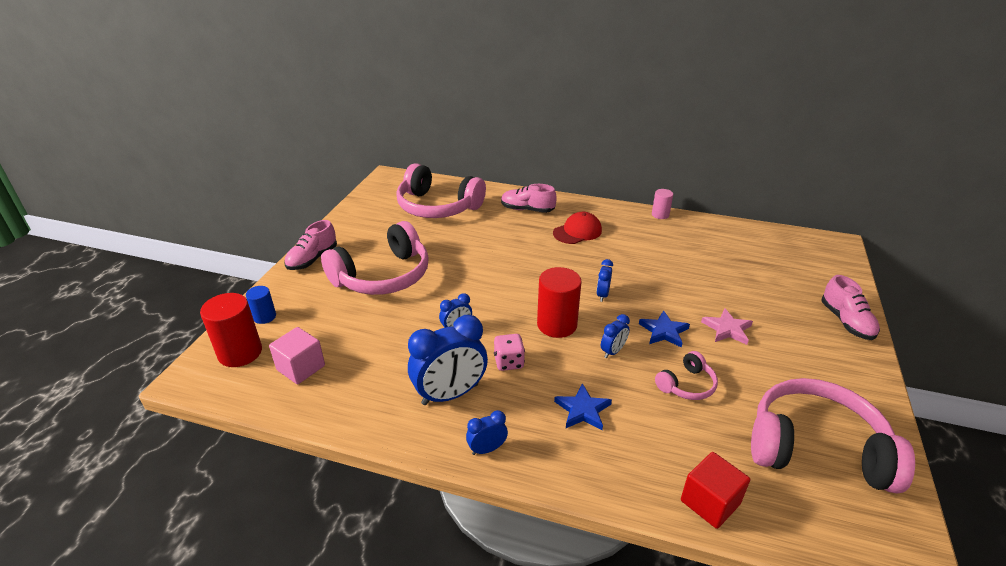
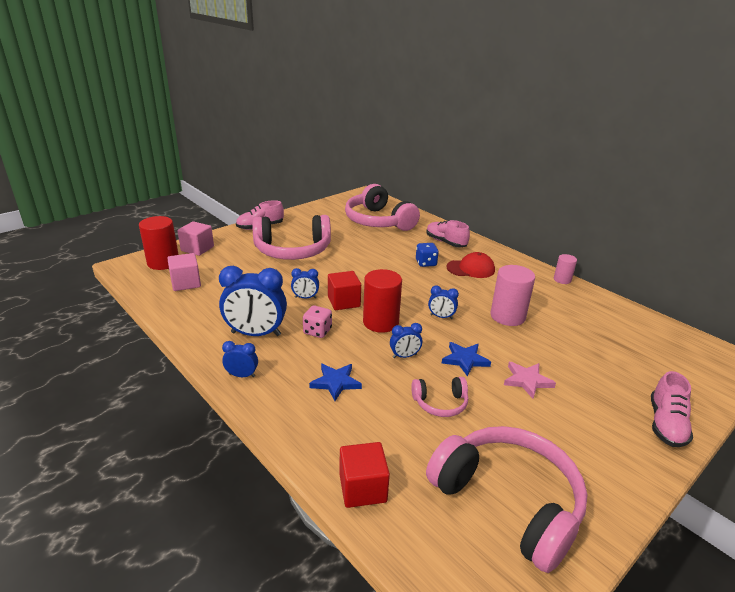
camera: 30 degrees right, 5 degrees down
blue cylinder [246,286,276,324] -> pink cube [177,221,214,256]
blue clock [597,259,613,302] -> blue clock turned 120 degrees counterclockwise [428,286,459,319]
none -> red cube [328,271,361,310]
none -> blue dice [416,243,439,267]
none -> pink cylinder [490,265,535,326]

